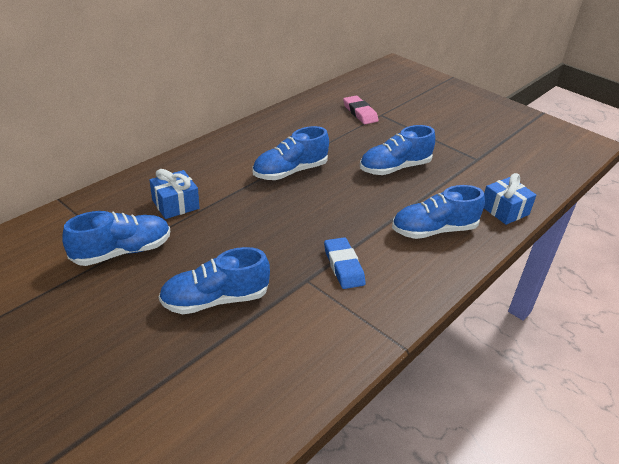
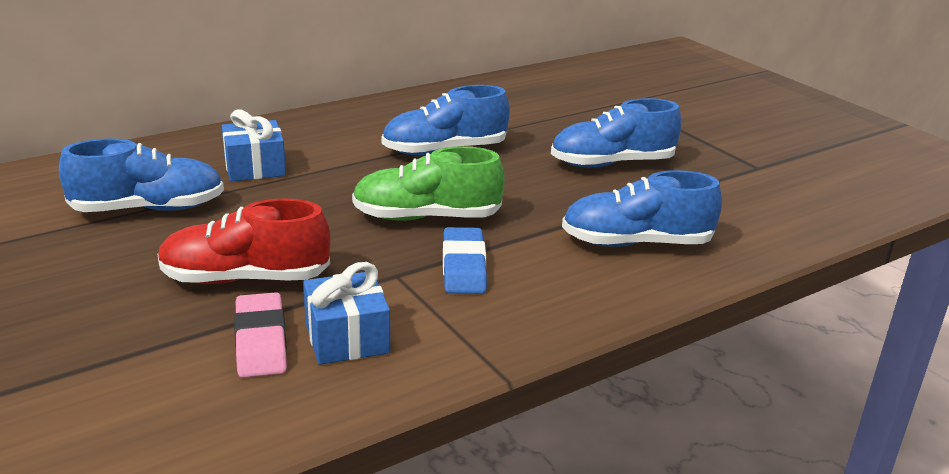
camera: 15 degrees right, 10 degrees down
blue shoe [159,247,270,314] -> red shoe [157,198,331,284]
pink eraser [343,96,379,124] -> pink eraser moved to [234,292,287,378]
blue gift [484,173,536,225] -> blue gift moved to [303,262,390,365]
none -> green shoe [352,146,505,221]

